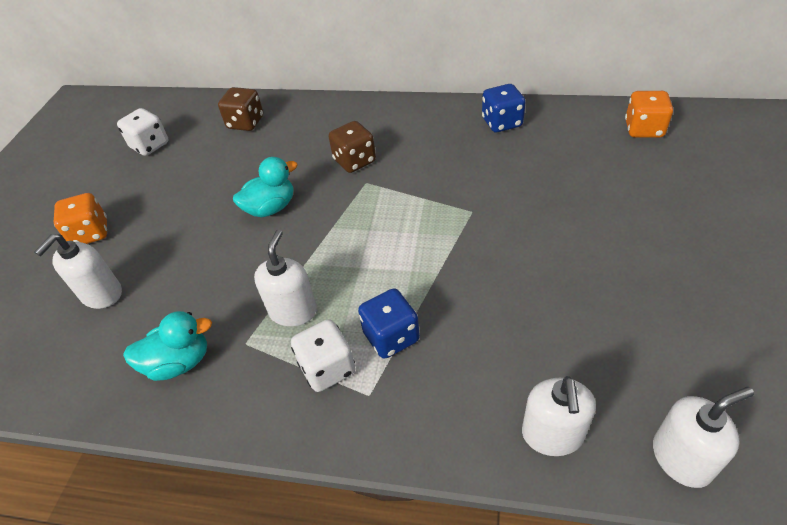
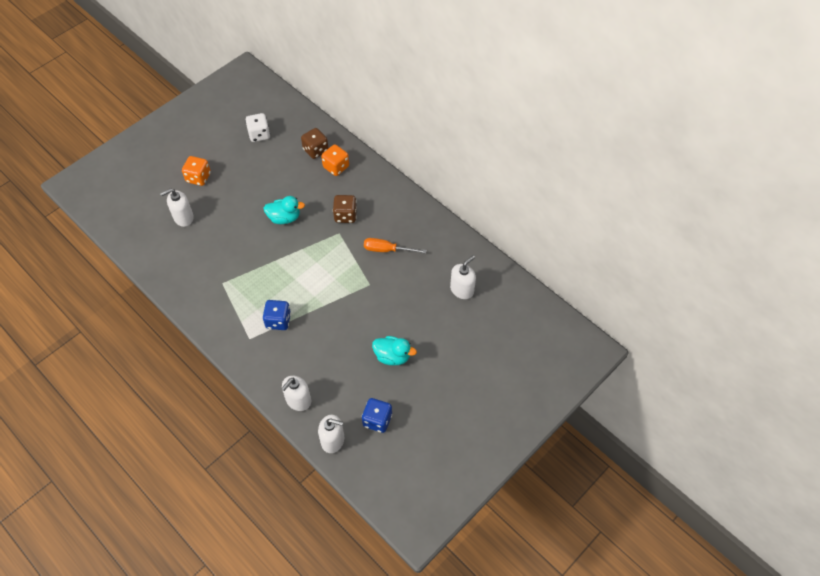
camera: 30 degrees right, 10 degrees up
turquoise duck [123,311,212,381] -> turquoise duck moved to [372,336,417,365]
white soap dispenser [254,229,317,327] -> white soap dispenser moved to [450,255,476,299]
white dice [291,319,356,392] -> none
blue dice [482,84,526,132] -> blue dice moved to [362,398,392,433]
orange dice [625,91,673,138] -> orange dice moved to [321,145,349,176]
none -> orange screwdriver [364,238,426,253]

